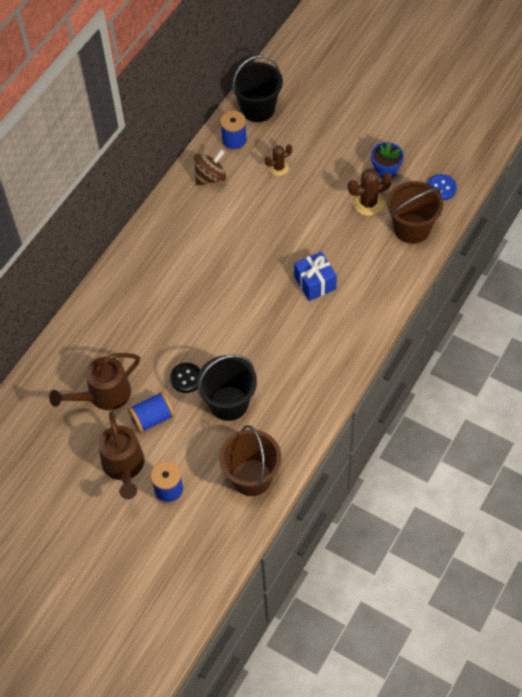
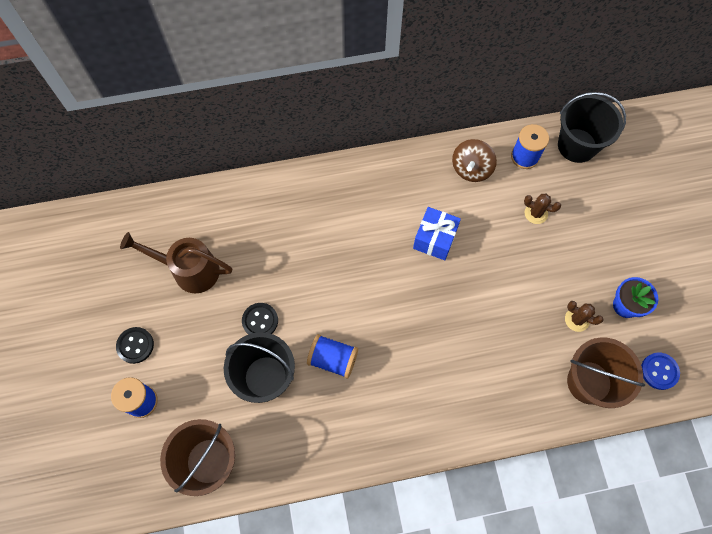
camera: 45 degrees right, 10 degrees up
brown watering can [98,411,145,499] -> black button [116,327,154,364]
blue spool [128,391,175,433] -> blue spool moved to [307,334,358,378]
brown spinning top [194,150,226,186] -> brown spinning top turned 105 degrees clockwise [452,139,497,182]
blue gift [294,251,337,301] -> blue gift moved to [413,207,461,260]
brown cactus [348,169,392,216] -> brown cactus [565,301,604,332], size x0.65

